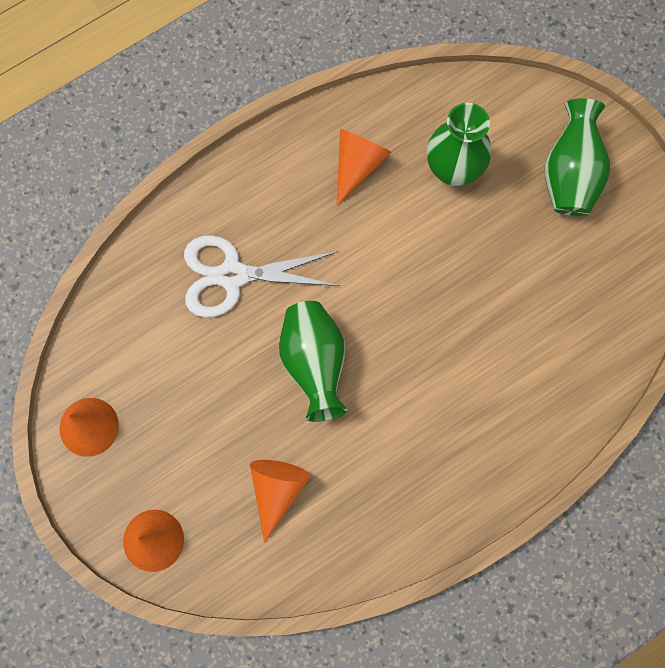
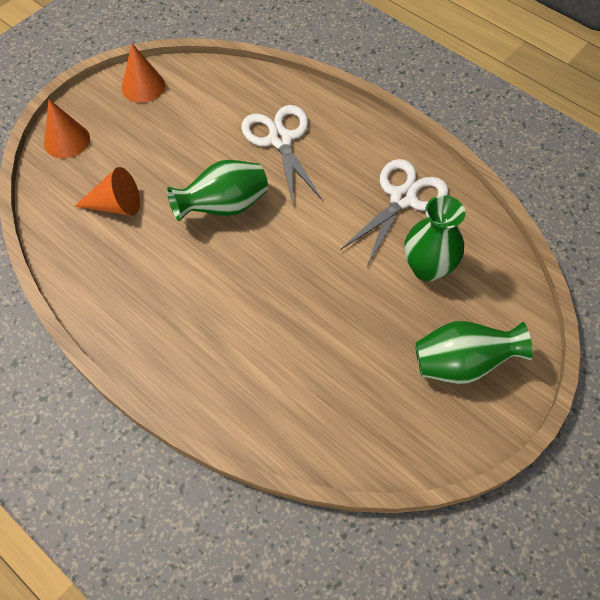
camera: 75 degrees right, 15 degrees down
orange cone [336,129,392,206] -> white scissors [340,159,449,266]

